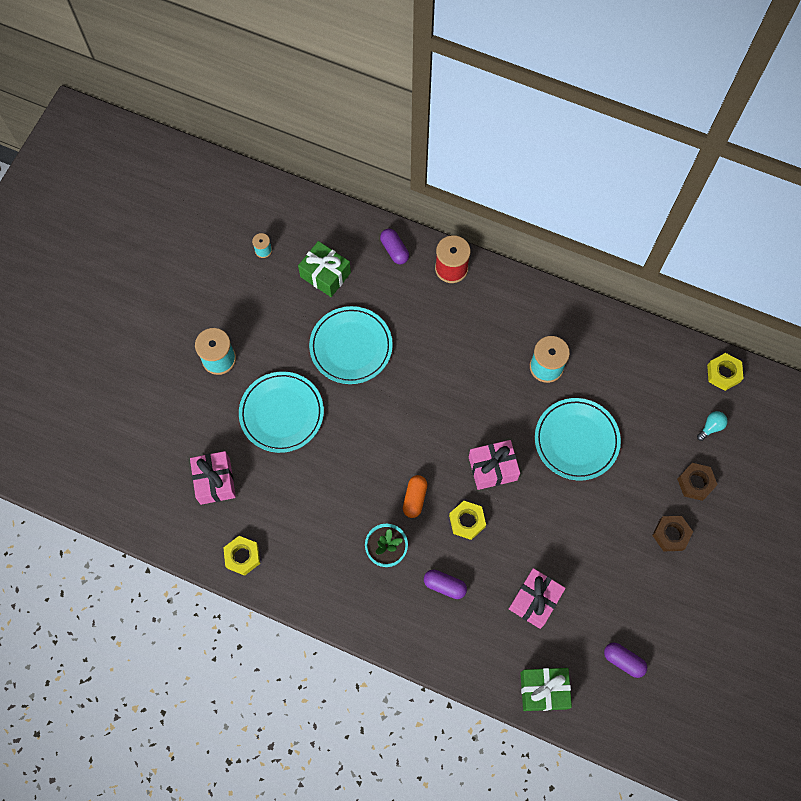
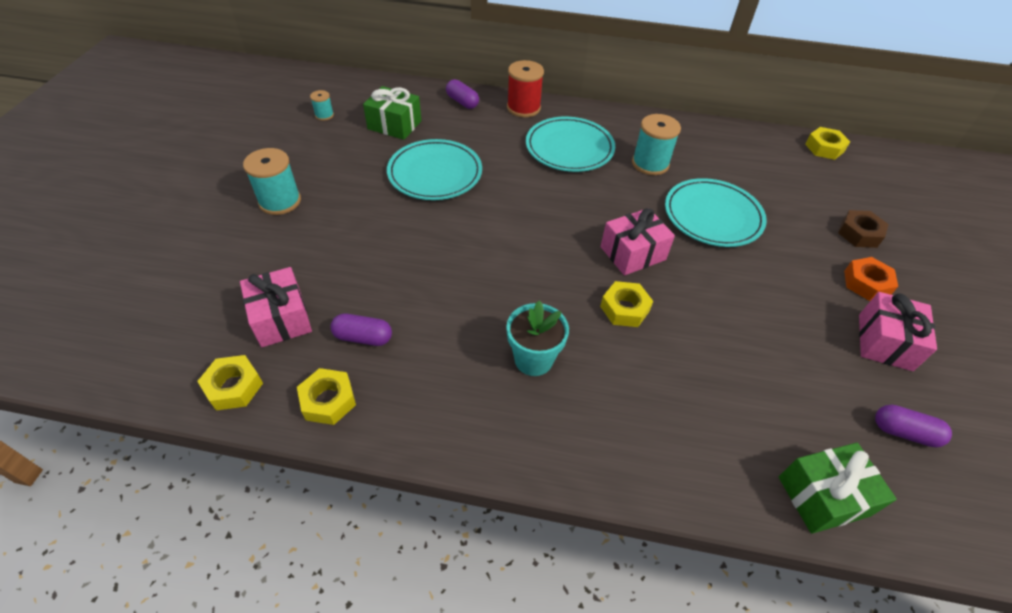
camera: 15 degrees left, 20 degrees down
turquoise plate [239,372,324,453] -> turquoise plate moved to [526,117,615,172]
orange capsule [403,475,427,518] -> none
purple capsule [424,570,467,599] -> purple capsule moved to [331,314,392,346]
pink gift [509,568,566,629] -> pink gift moved to [859,292,937,371]
brown nut [652,516,693,551] -> orange nut [844,257,898,301]
turquoise light bulb [697,411,728,441] -> none
none -> yellow nut [197,355,263,411]

